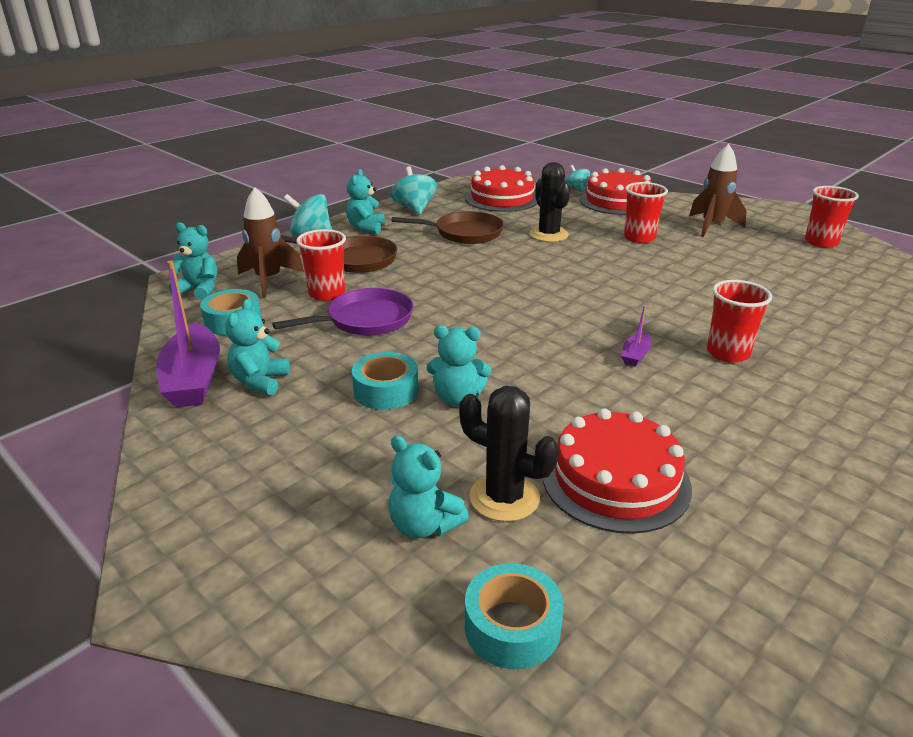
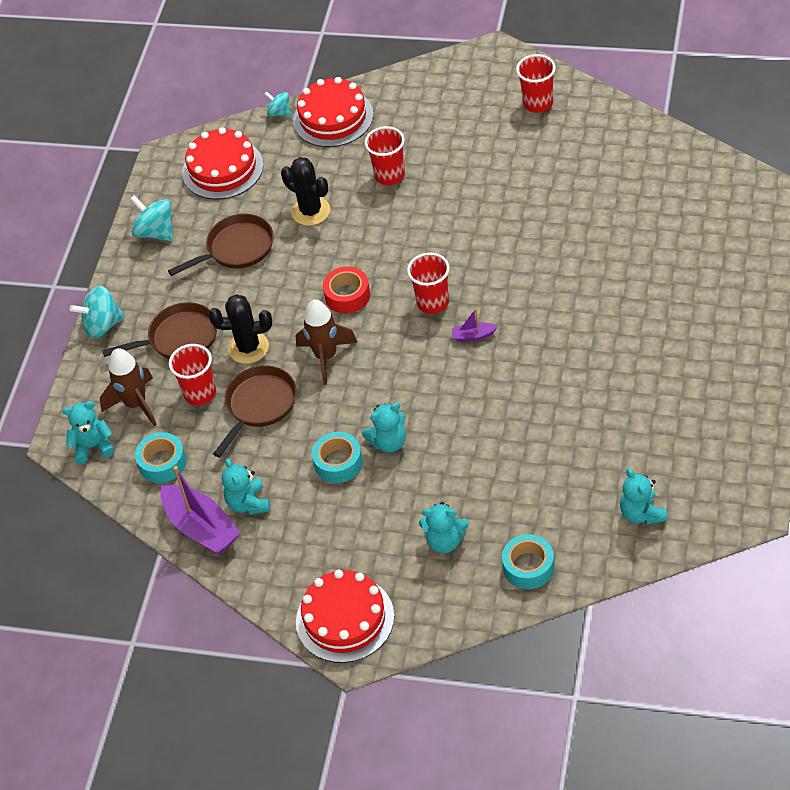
camera: 25 degrees left, 20 degrees up
purple pan [272,288,414,335] -> brown pan [213,366,297,457]
turquoise teddy bear [346,169,385,234] -> turquoise teddy bear moved to [620,468,667,525]
black cactus [459,386,559,522] -> black cactus moved to [208,294,272,364]
red cake [543,408,692,534] -> red cake moved to [296,570,394,663]
purple boat [621,305,651,367] -> purple boat turned 90 degrees clockwise [452,308,497,342]
brown rocket [689,144,747,237] -> brown rocket moved to [296,299,358,385]
red cup [707,280,772,363] -> red cup moved to [407,253,450,314]
none -> red tape [323,267,370,314]

